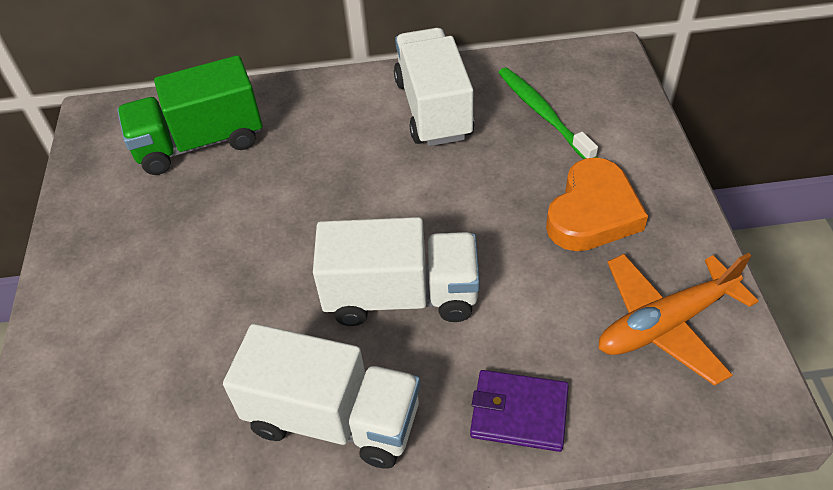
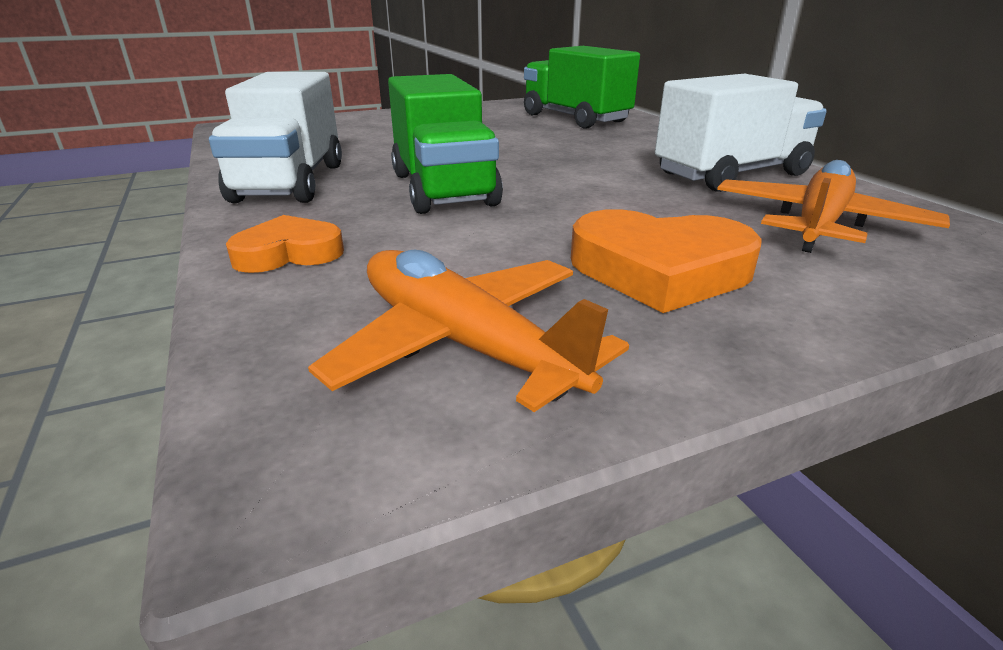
camera: 70 degrees right, 20 degrees down
white truck [313,217,480,326] -> green truck [388,74,503,214]
purple wallet [470,370,569,452] -> orange heart [226,215,344,273]
green toothbrush [498,68,598,159] -> orange plane [717,160,950,253]

